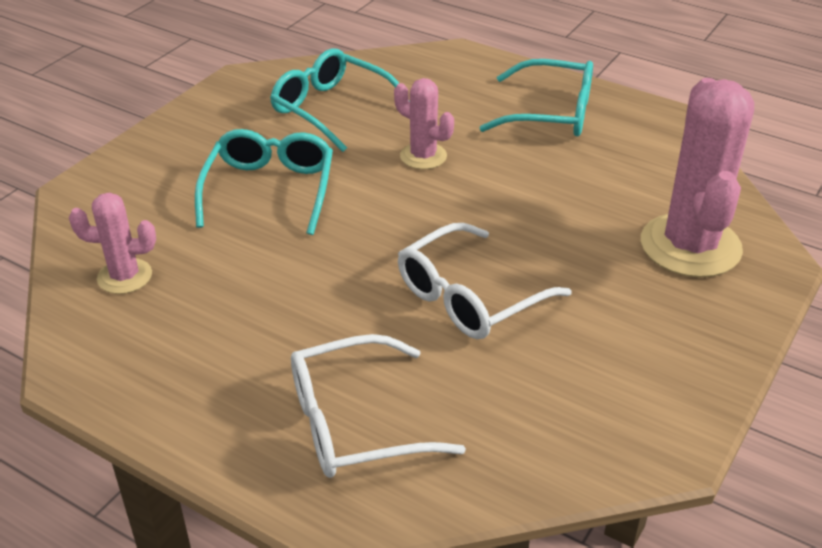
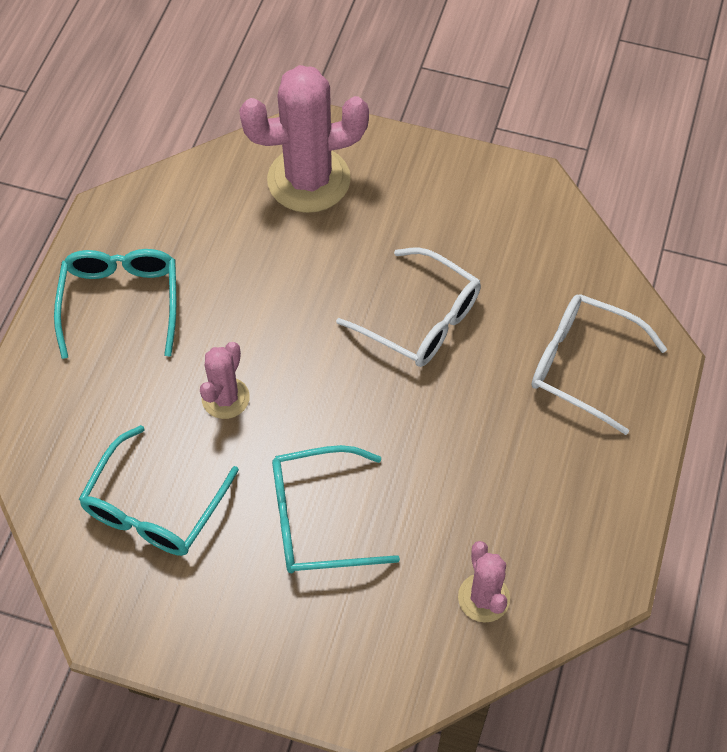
camera: 105 degrees left, 20 degrees up
white glasses [291,334,466,478] -> white glasses turned 150 degrees clockwise [532,294,667,435]

